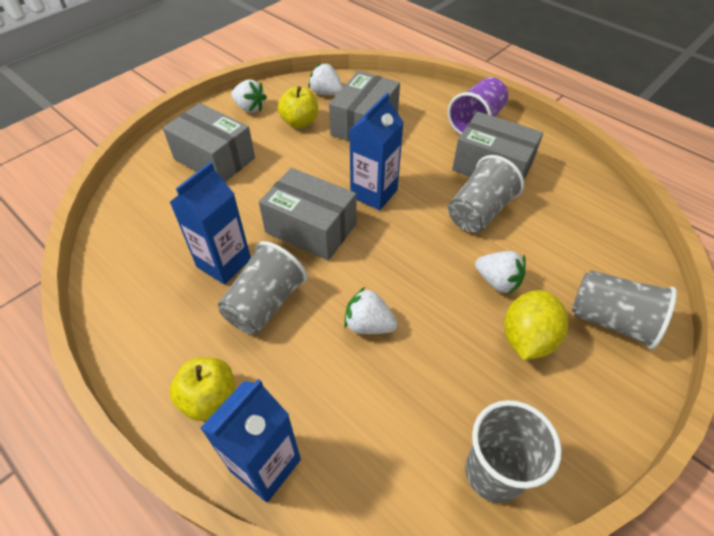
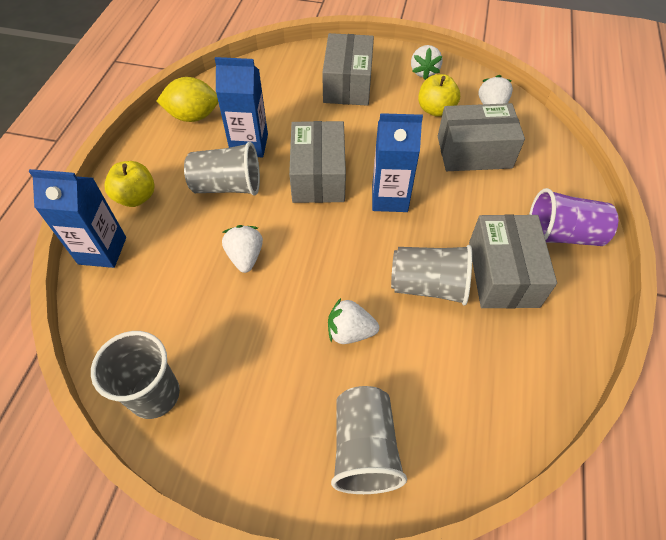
camera: 60 degrees right, 5 degrees up
white strawberry [475,251,526,295] -> white strawberry turned 90 degrees clockwise [328,298,379,344]
yellow lemon [504,290,568,360] -> yellow lemon moved to [157,77,218,122]

